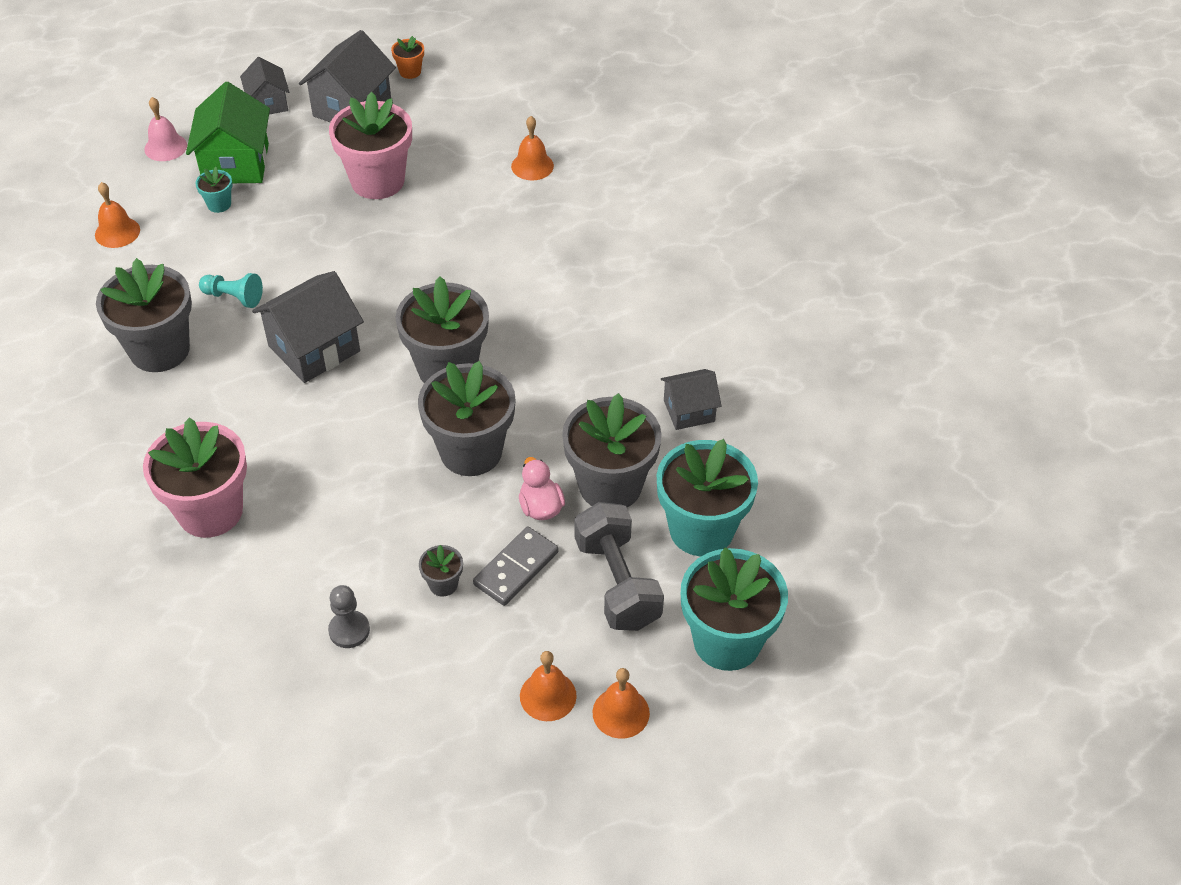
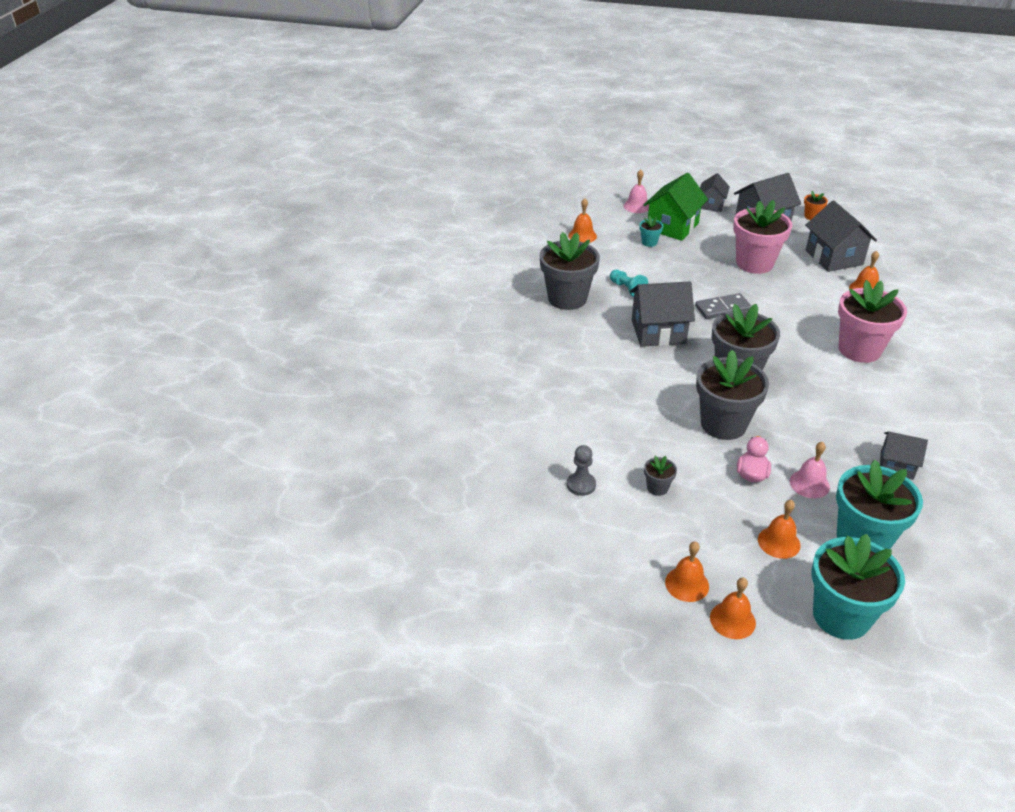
camera: 35 degrees right, 10 degrees down
pink flower pot [143,417,247,538] -> pink flower pot moved to [838,280,907,363]
grey domino [473,527,558,606] -> grey domino moved to [695,293,751,319]
grey flower pot [562,393,662,507] -> pink bell [790,442,830,499]
grey dumbbell [574,502,664,631] -> orange bell [758,500,801,559]
none -> grey house [805,200,877,272]

